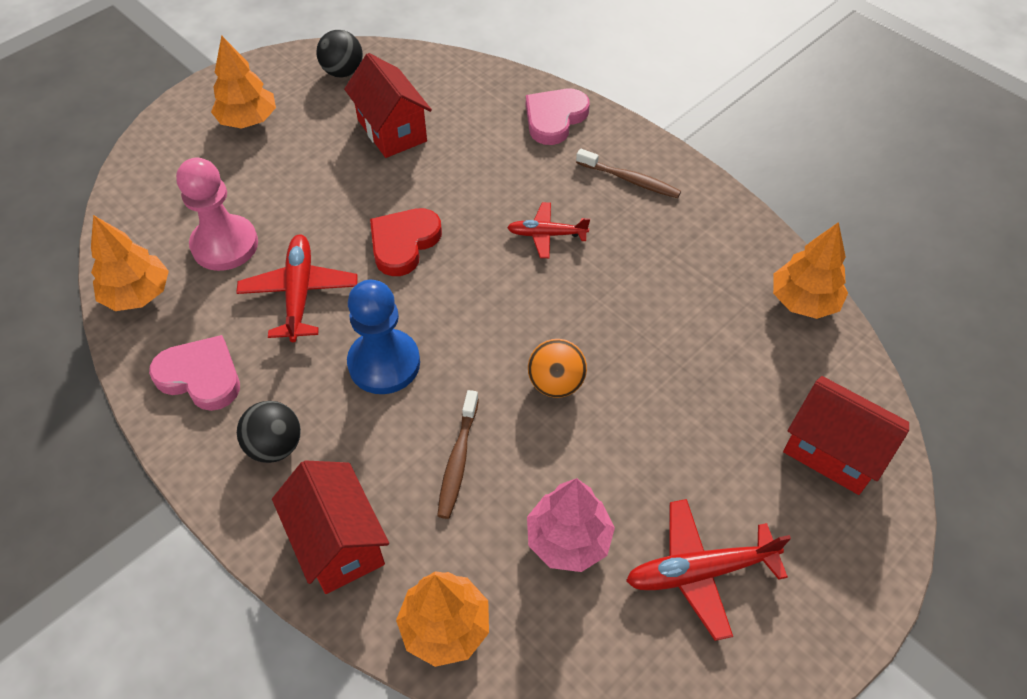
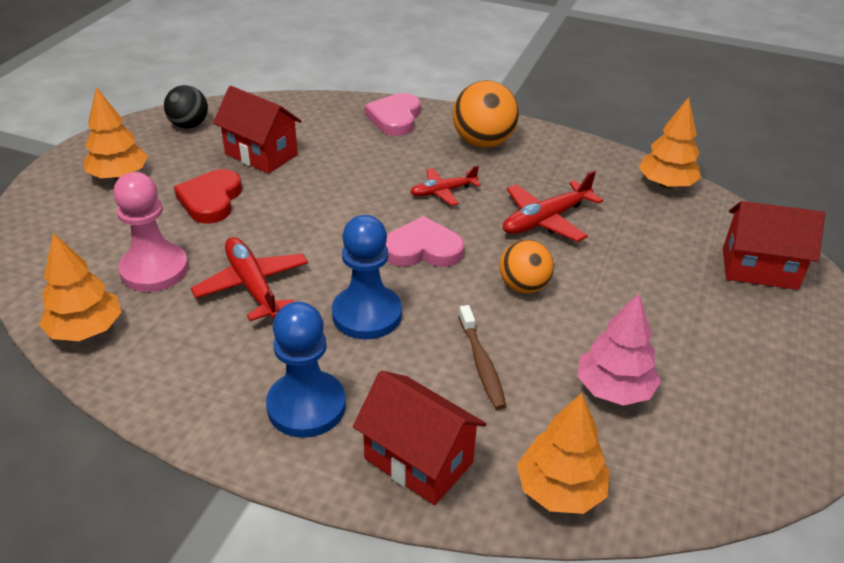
camera: 25 degrees left, 15 degrees down
pink heart [149,335,240,411] -> pink heart moved to [386,216,464,267]
black ball [237,401,301,463] -> blue pawn [266,302,346,438]
red heart [370,208,442,276] -> red heart moved to [174,169,242,223]
brown toothbrush [576,149,681,198] -> orange ball [453,80,519,148]
red plane [626,499,791,641] -> red plane moved to [503,170,603,242]

